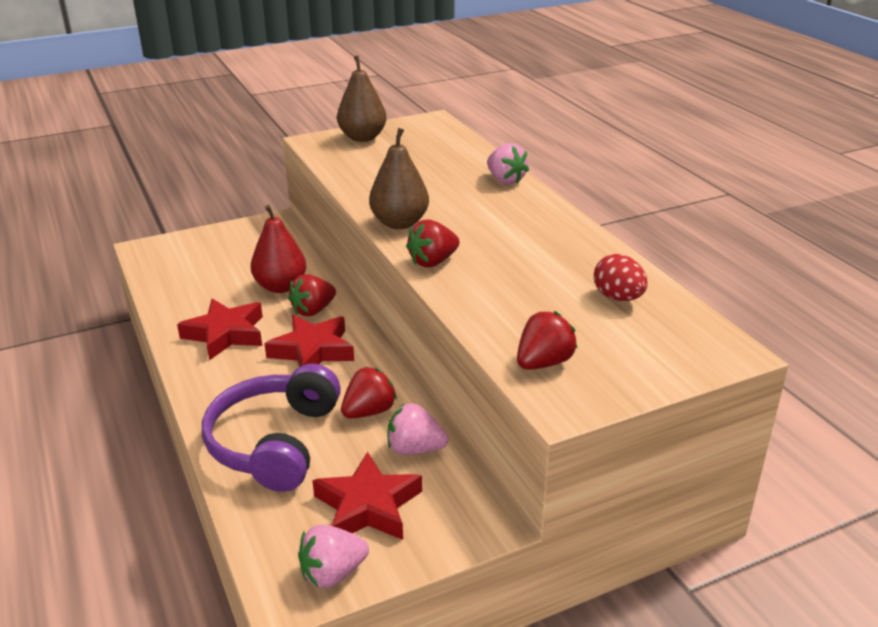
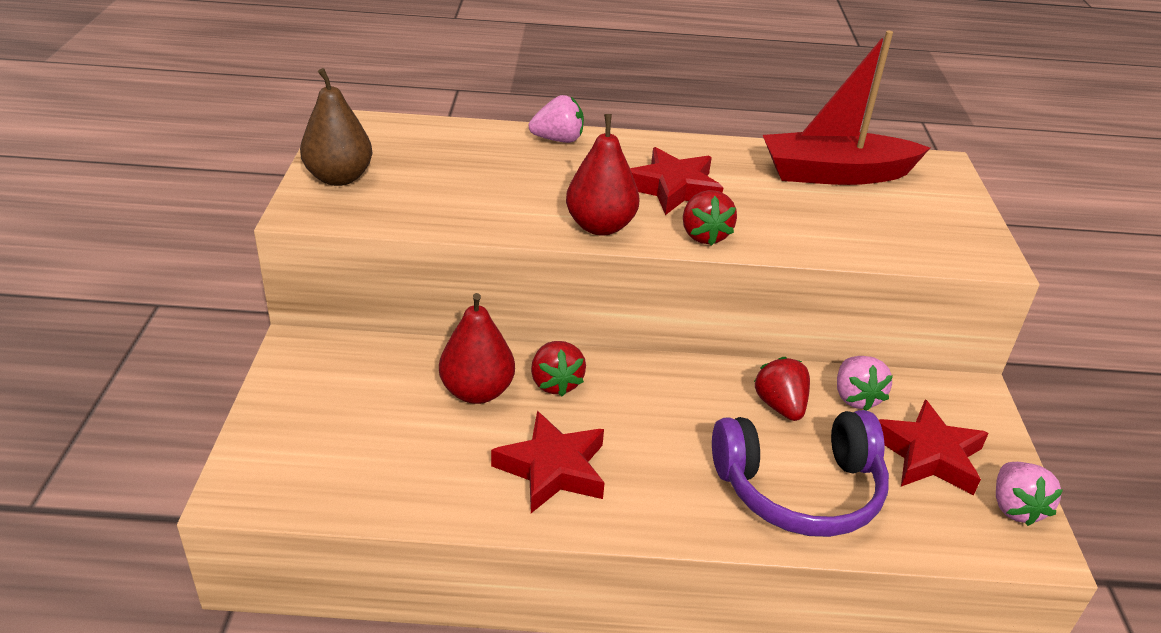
camera: 65 degrees left, 5 degrees up
purple headphones [202,364,341,492] -> purple headphones turned 45 degrees counterclockwise [712,410,889,537]
red star [264,315,354,367] -> red star moved to [630,147,723,215]
brown pear [369,128,429,229] -> red pear [566,114,639,235]
pink strawberry [387,403,448,455] -> pink strawberry turned 45 degrees counterclockwise [837,356,893,411]
red strawberry [517,311,577,370] -> none
red egg [594,254,647,301] -> red boat [763,31,930,185]

